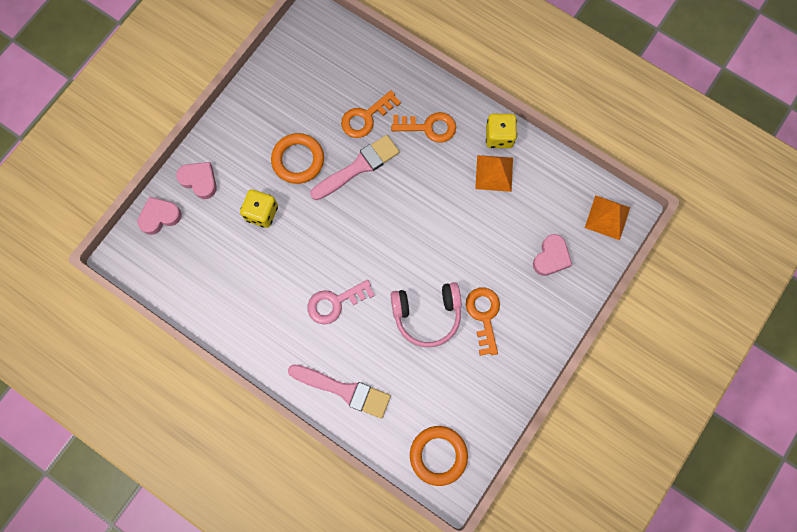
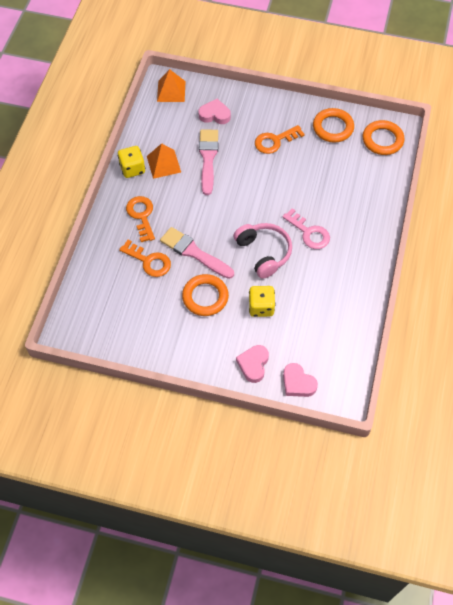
camera: 110 degrees left, 15 degrees down
pink brush [288,364,391,419] -> pink brush moved to [199,129,218,195]
pink headphones [390,282,461,347] -> pink headphones moved to [233,223,292,279]
none -> orange ring [313,108,354,143]

